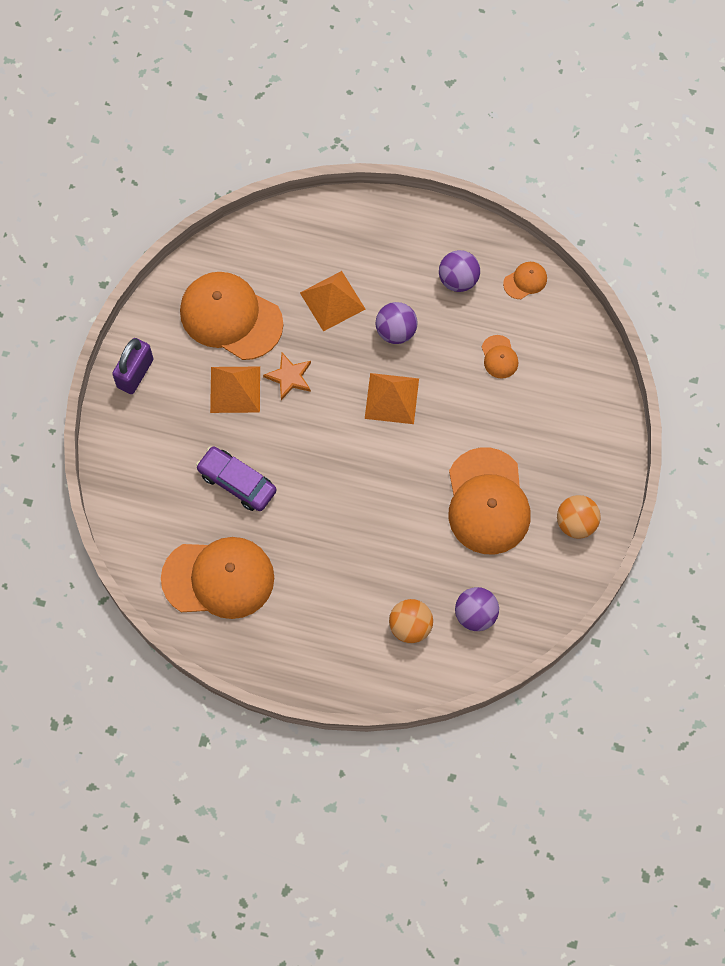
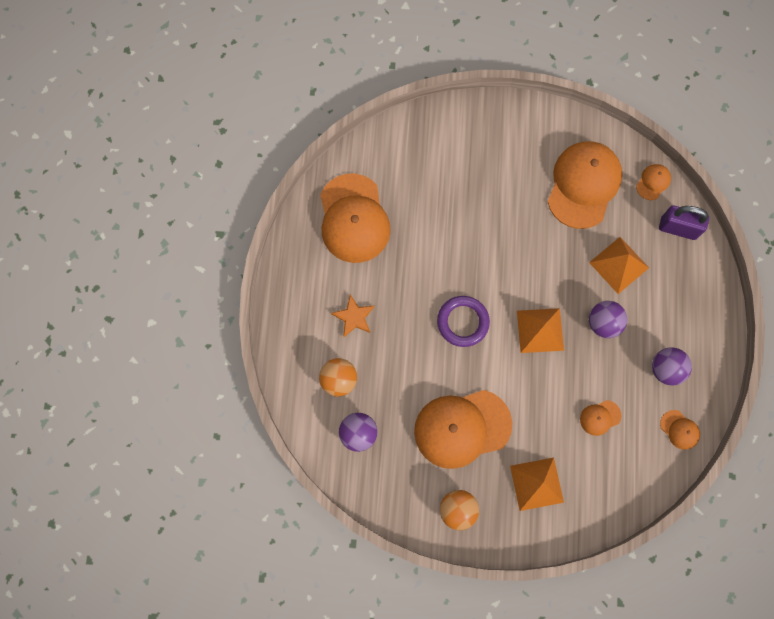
camera: 80 degrees right, 5 degrees up
purple padlock [112,338,153,394] -> purple padlock moved to [659,205,709,240]
purple car [196,446,277,511] -> none
orange pyramid [210,367,260,413] -> orange pyramid moved to [510,458,564,511]
orange star [263,353,311,400] -> orange star moved to [331,294,375,337]
none -> purple ring [437,296,490,347]
none -> orange cap [636,164,671,200]

